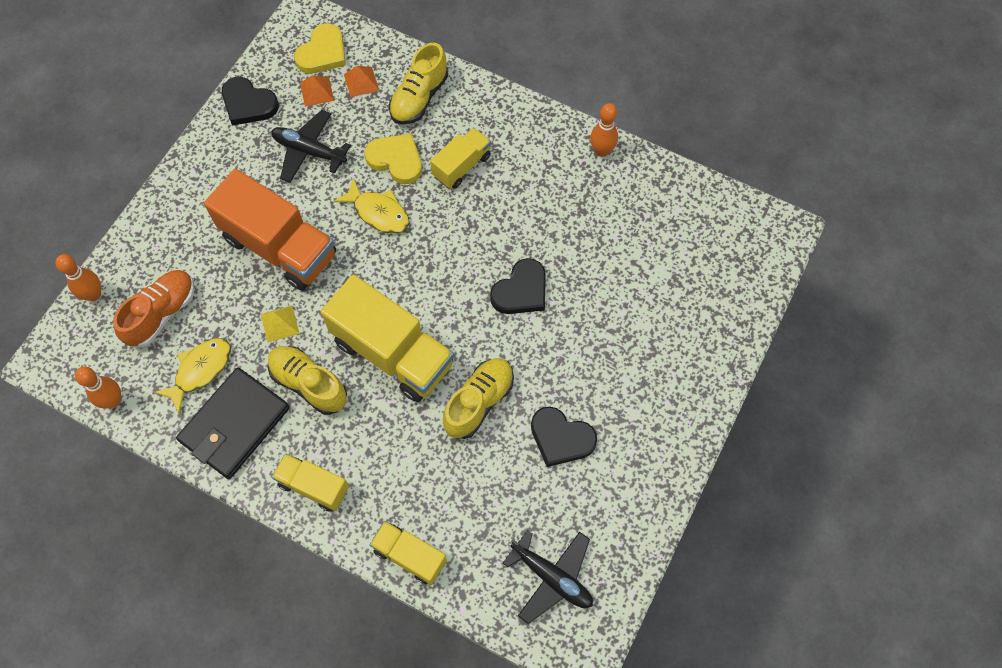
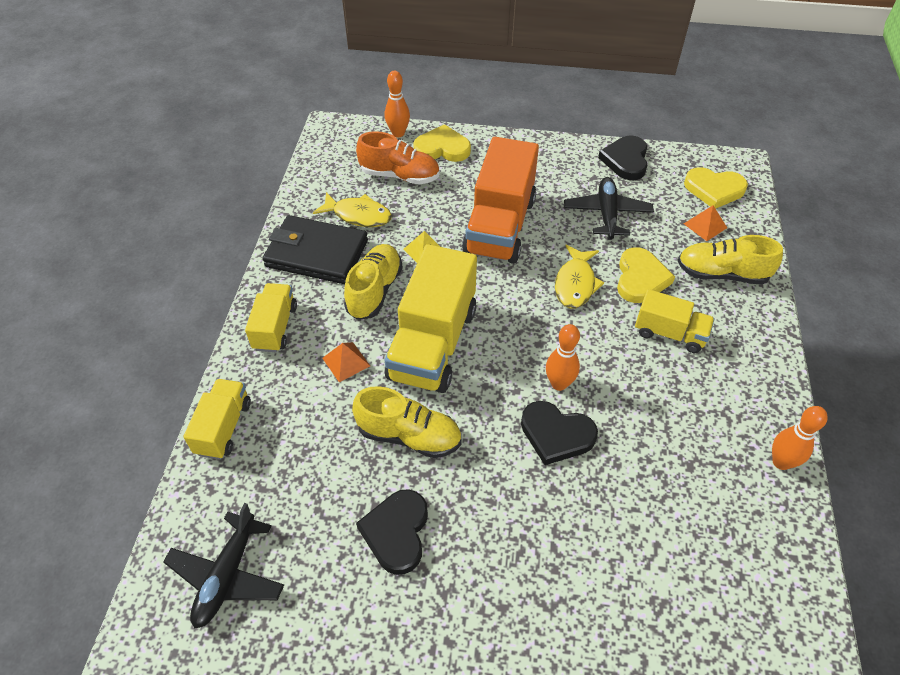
camera: 70 degrees right, 15 degrees down
orange bowling pin [75,367,121,408] -> orange bowling pin moved to [546,324,580,391]
orange pyramid [300,75,334,107] -> orange pyramid moved to [322,342,370,382]
none -> yellow heart [413,124,471,162]

